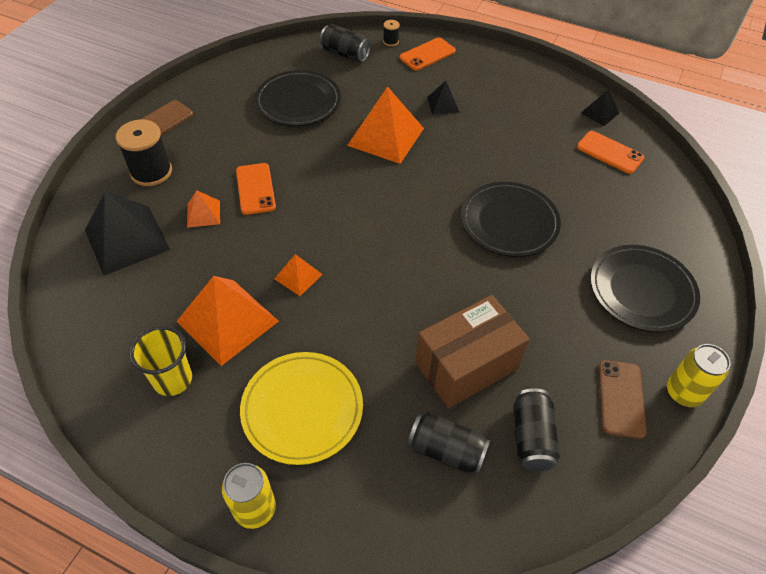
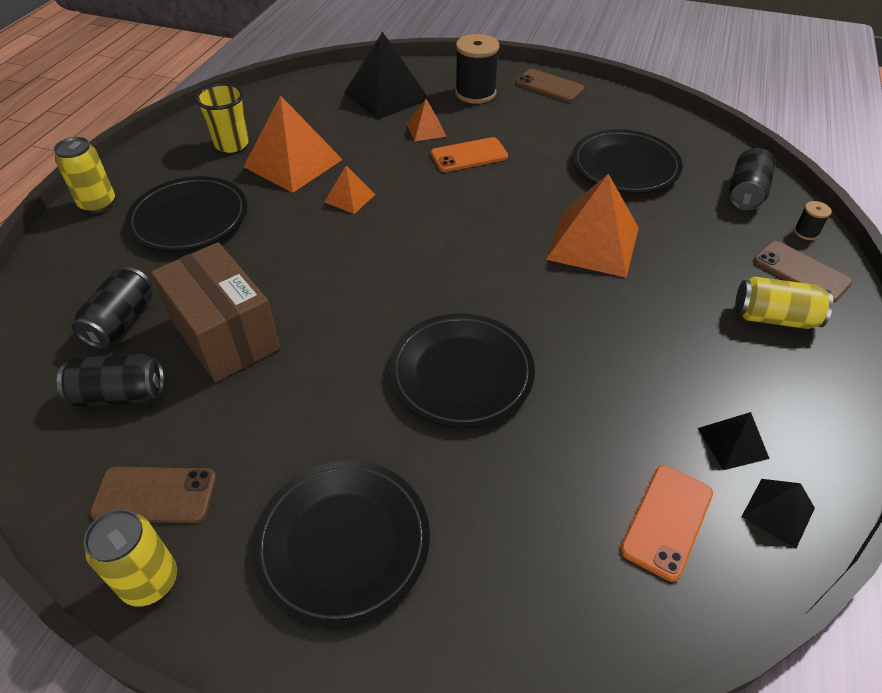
camera: 85 degrees right, 5 degrees down
yellow plate [240,352,363,465] -> black plate [125,176,247,252]
orange phone [400,37,456,70] -> brown phone [753,241,852,303]
black pyramid [427,81,460,115] -> black pyramid moved to [697,412,770,470]
none -> yellow can [735,277,833,329]

